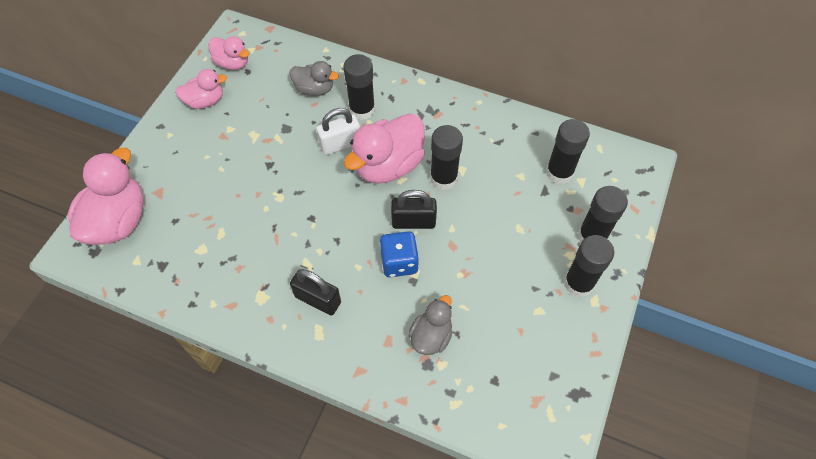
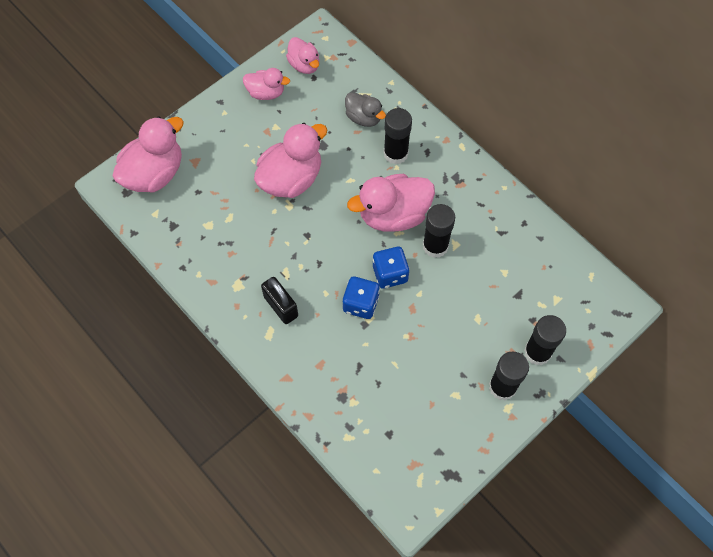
camera: 25 degrees right, 5 degrees up
white padlock [316,108,360,155] -> none
black padlock [391,190,437,229] -> blue dice [373,247,410,289]
grey duck [408,295,452,355] -> none
black glue stick [546,119,590,184] -> none
none -> pink duck [254,123,328,198]

